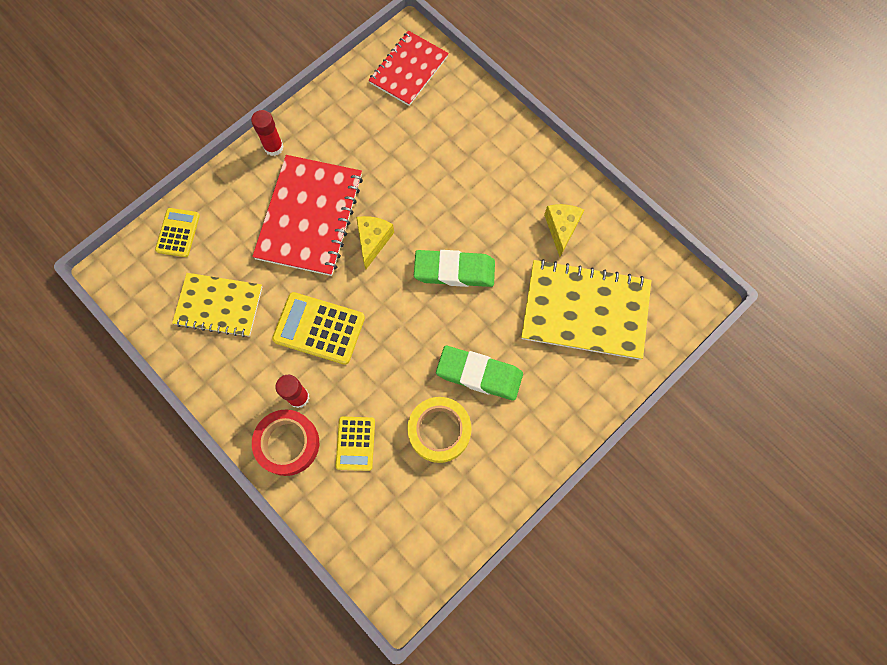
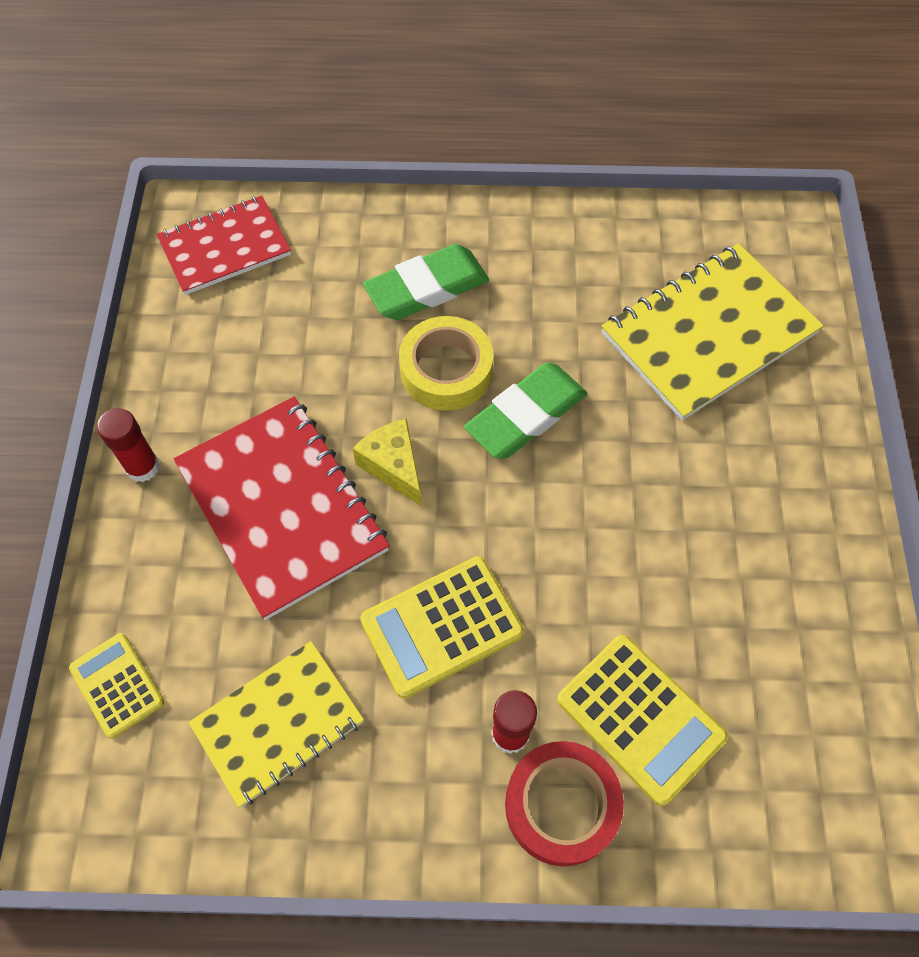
camera: 45 degrees left, 10 degrees down
yellow calculator [336,417,375,471] -> yellow calculator [557,635,728,806], size x1.60
red notebook [368,31,449,106] -> red notebook turned 75 degrees clockwise [157,196,291,295]
yellow tape [407,397,472,463] -> yellow tape moved to [399,316,493,411]
green eraser [436,346,523,401] -> green eraser moved to [363,244,489,320]
yellow cheese [544,204,584,257] -> none

